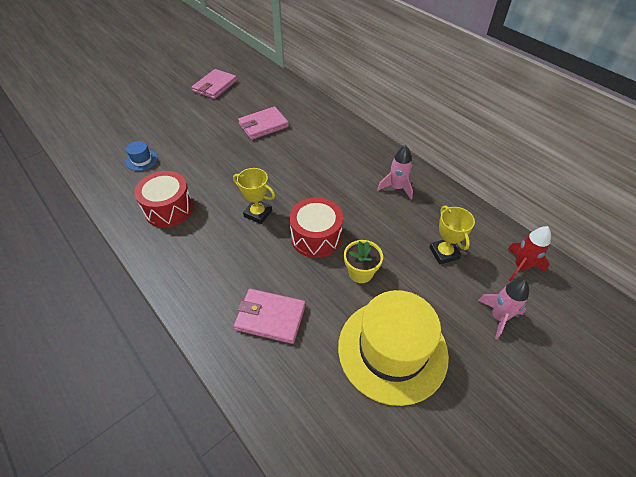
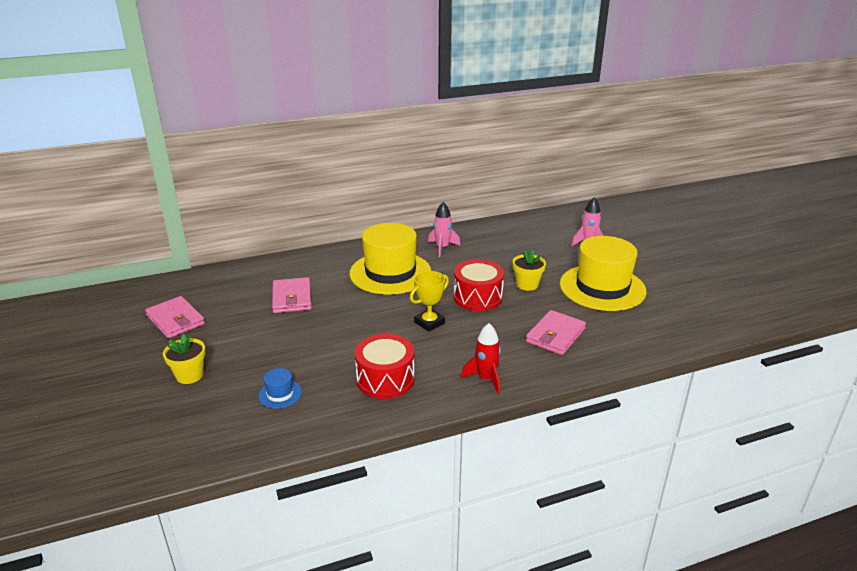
camera: 70 degrees left, 20 degrees down
yellow trophy [429,206,475,264] -> none
red rocket [508,226,551,281] -> red rocket moved to [461,323,501,394]
none -> yellow flower pot [163,334,206,384]
none -> yellow hat [350,223,431,295]

